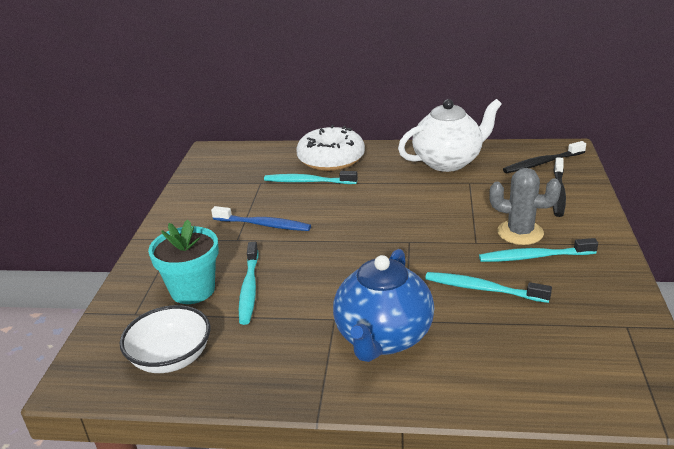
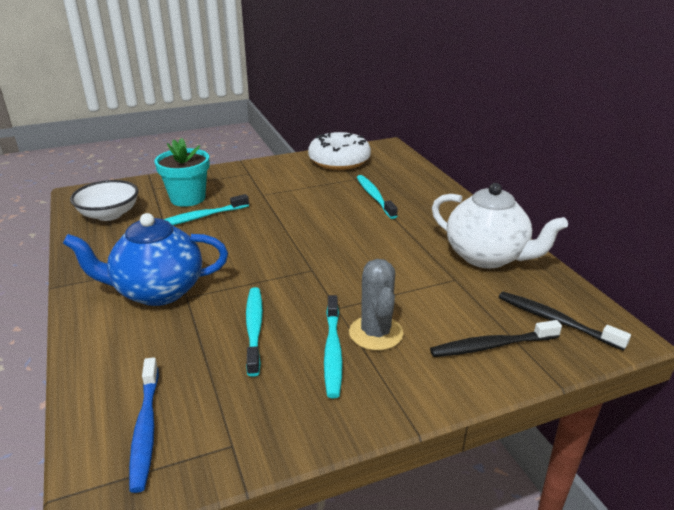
camera: 60 degrees right, 0 degrees up
blue toothbrush [211,206,311,231] -> blue toothbrush moved to [129,357,159,493]
white donut [296,125,365,171] -> white donut moved to [308,132,371,170]
turquoise toothbrush [479,238,598,262] -> turquoise toothbrush turned 150 degrees counterclockwise [324,295,343,398]

